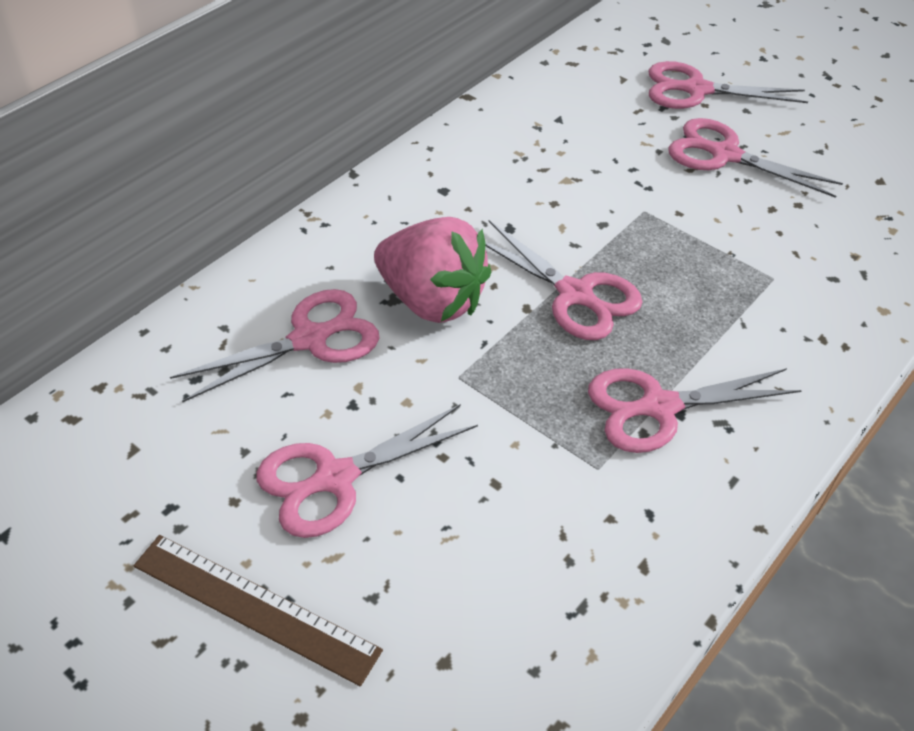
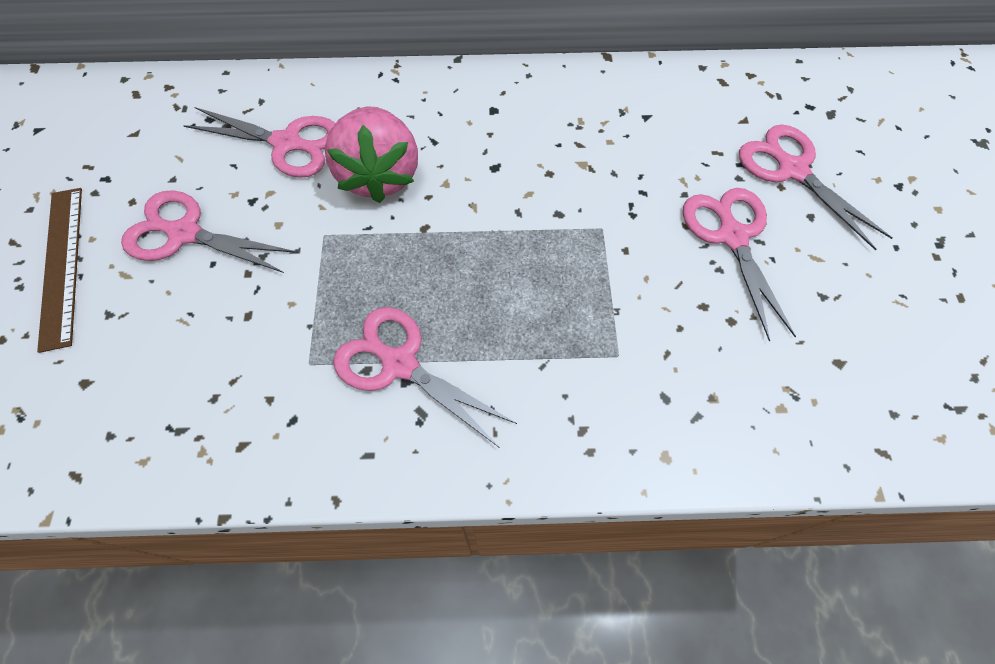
camera: 50 degrees right, 15 degrees up
pink scissors [485,220,642,340] -> none

